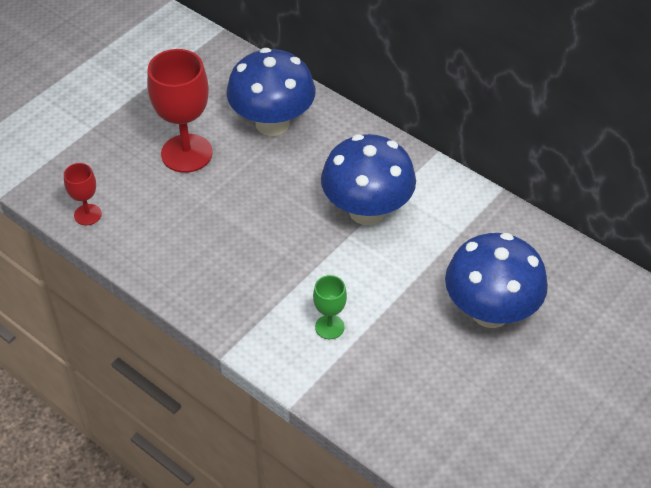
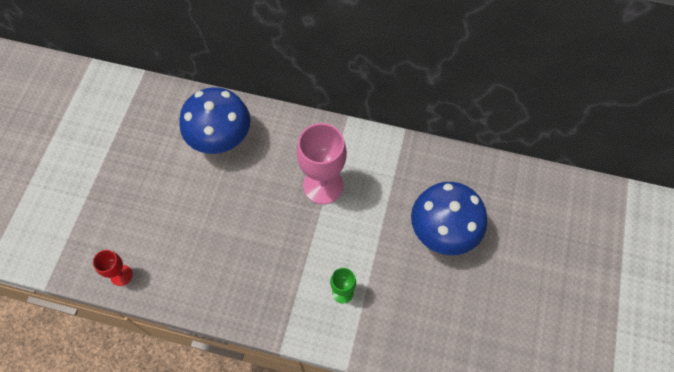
camera: 25 degrees left, 15 degrees up
red goblet [147,49,213,173] -> none
blue mushroom [321,134,416,225] -> pink goblet [297,123,347,204]

